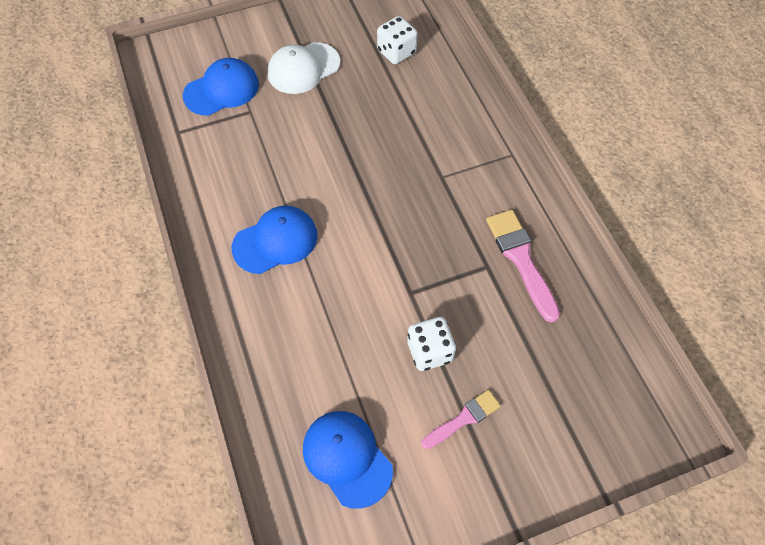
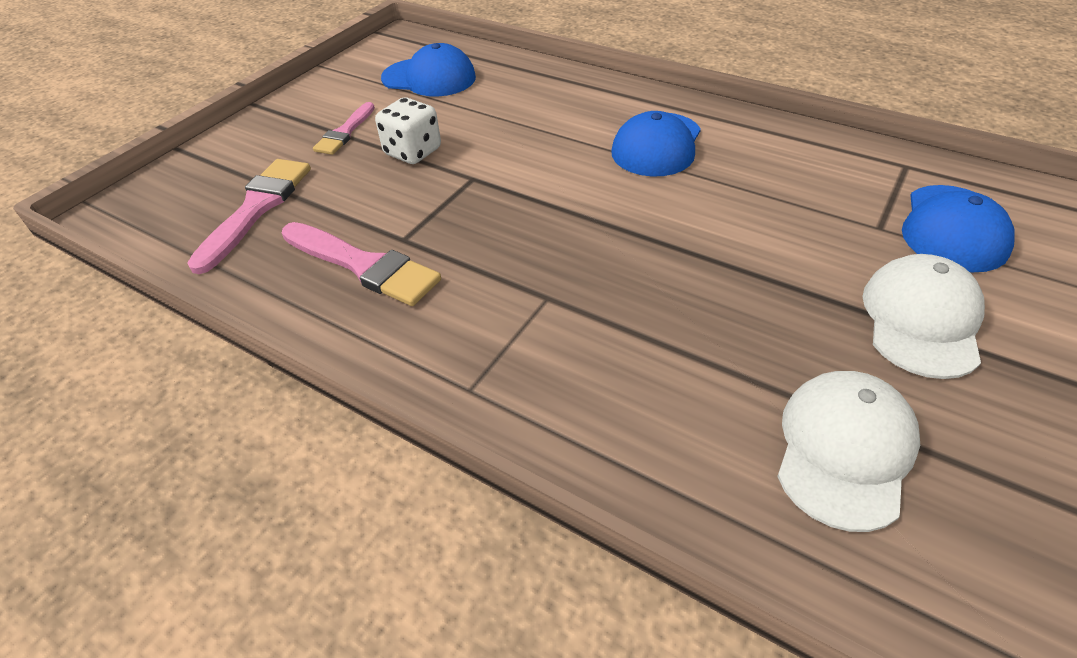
camera: 145 degrees right, 15 degrees down
white dice [377,16,418,64] -> white cap [777,371,920,532]
none -> pink brush [187,159,311,274]

